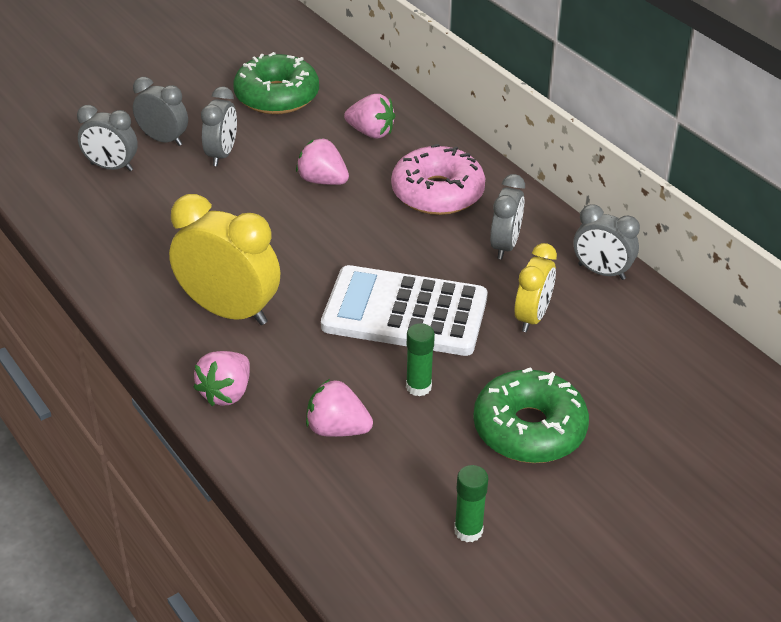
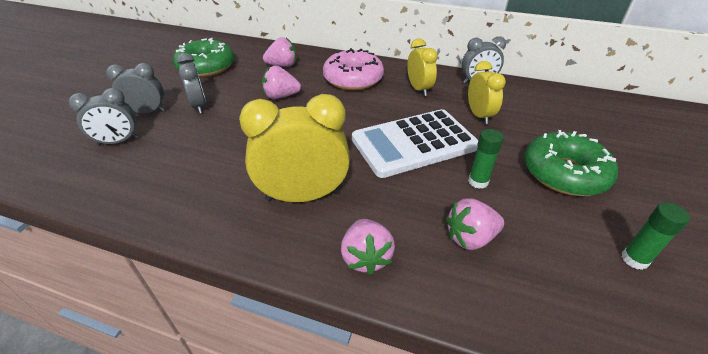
camera: 35 degrees left, 0 degrees up
grey clock [490,174,525,260] -> yellow clock [407,38,438,96]

